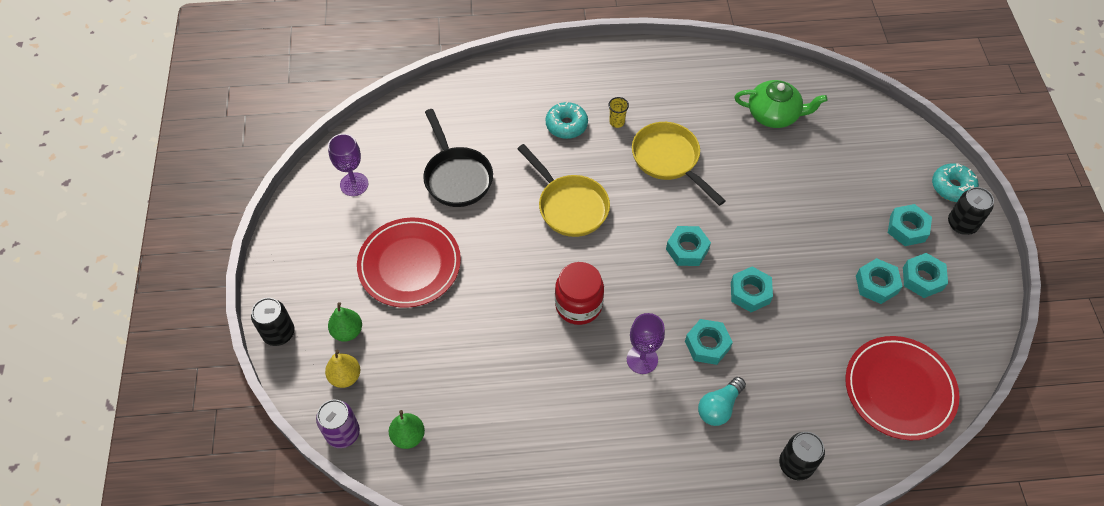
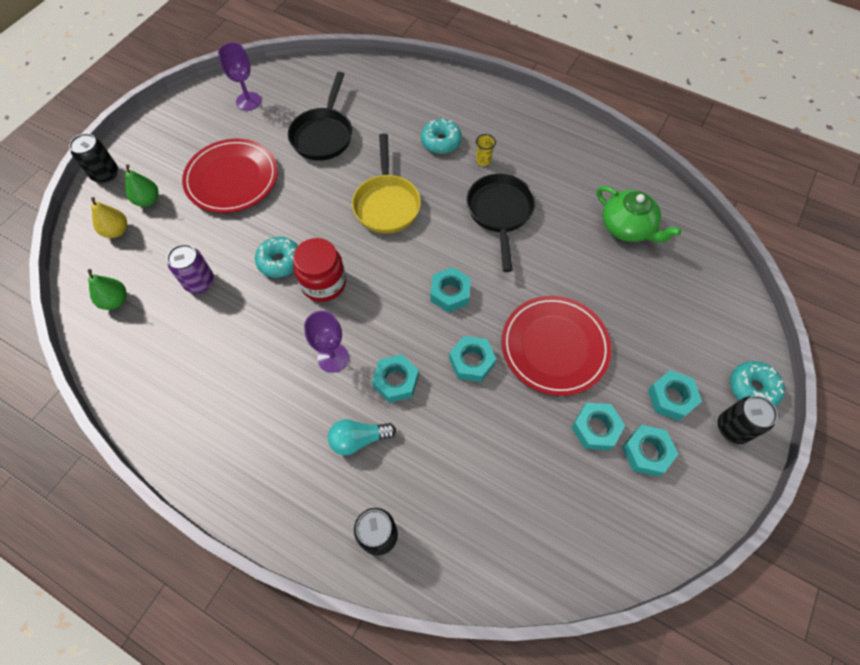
camera: 35 degrees right, 5 degrees up
purple can [316,400,360,448] -> purple can moved to [167,244,214,294]
yellow pan [632,122,726,206] -> black pan [467,174,535,272]
red plate [845,336,959,440] -> red plate moved to [501,296,612,396]
none -> turquoise donut [255,237,298,278]

